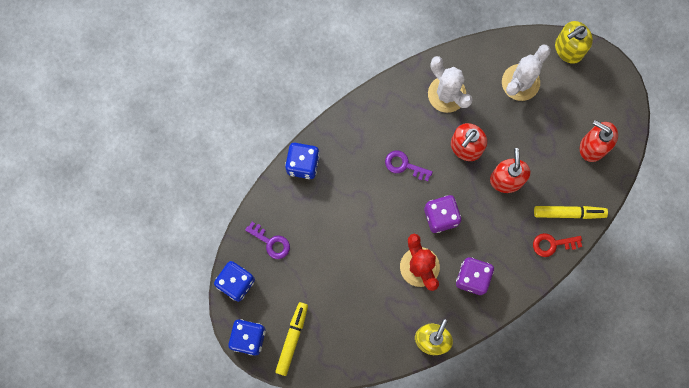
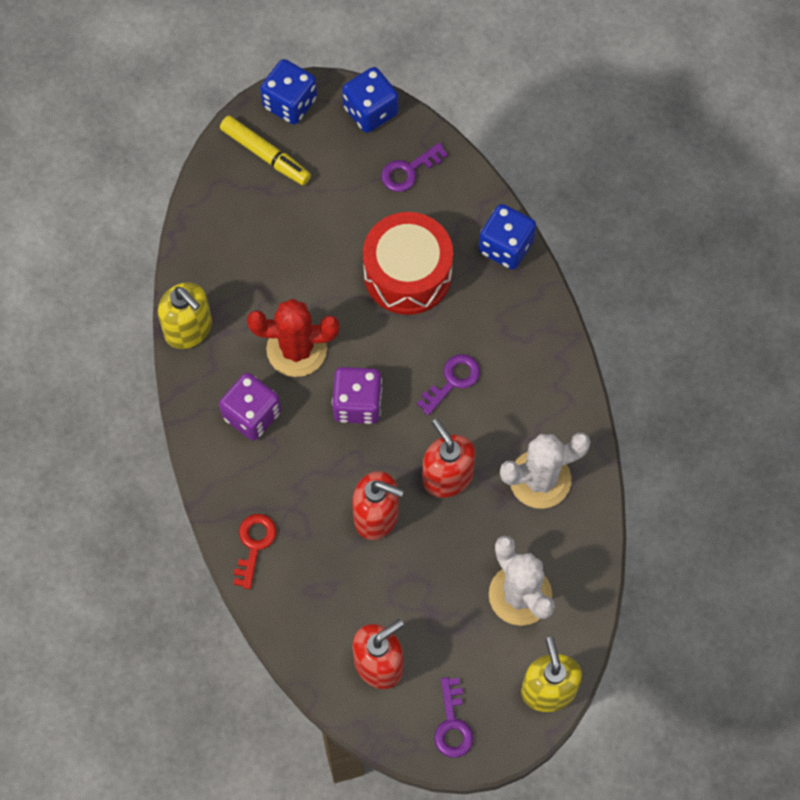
camera: 110 degrees right, 10 degrees down
yellow marker [534,206,608,219] -> none
none -> red drum [363,212,453,315]
none -> purple key [434,677,474,758]

